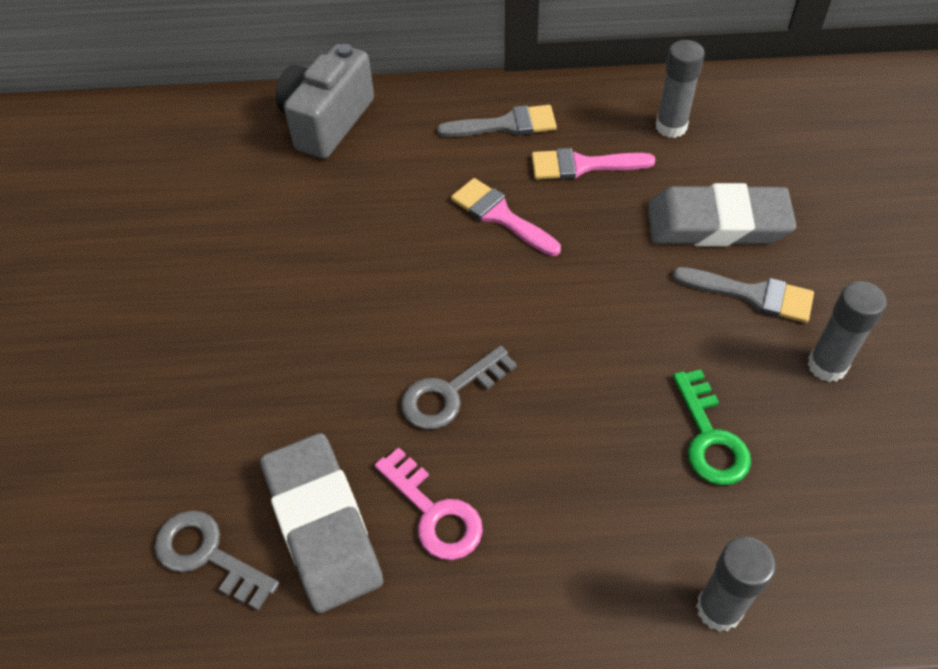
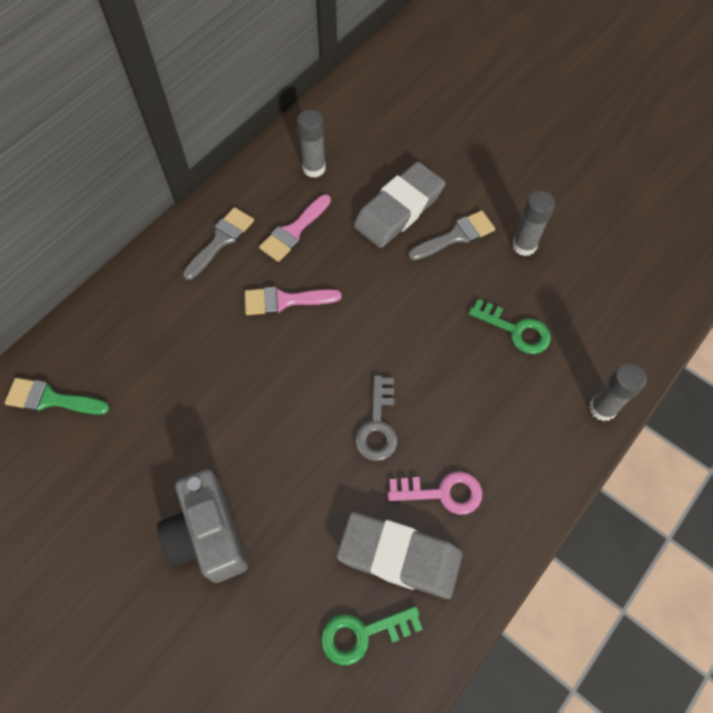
camera: 50 degrees left, 10 degrees up
grey key [155,510,280,611] -> green key [321,606,423,665]
grey camera [276,44,374,159] -> grey camera moved to [157,469,248,583]
none -> green brush [5,378,110,415]

